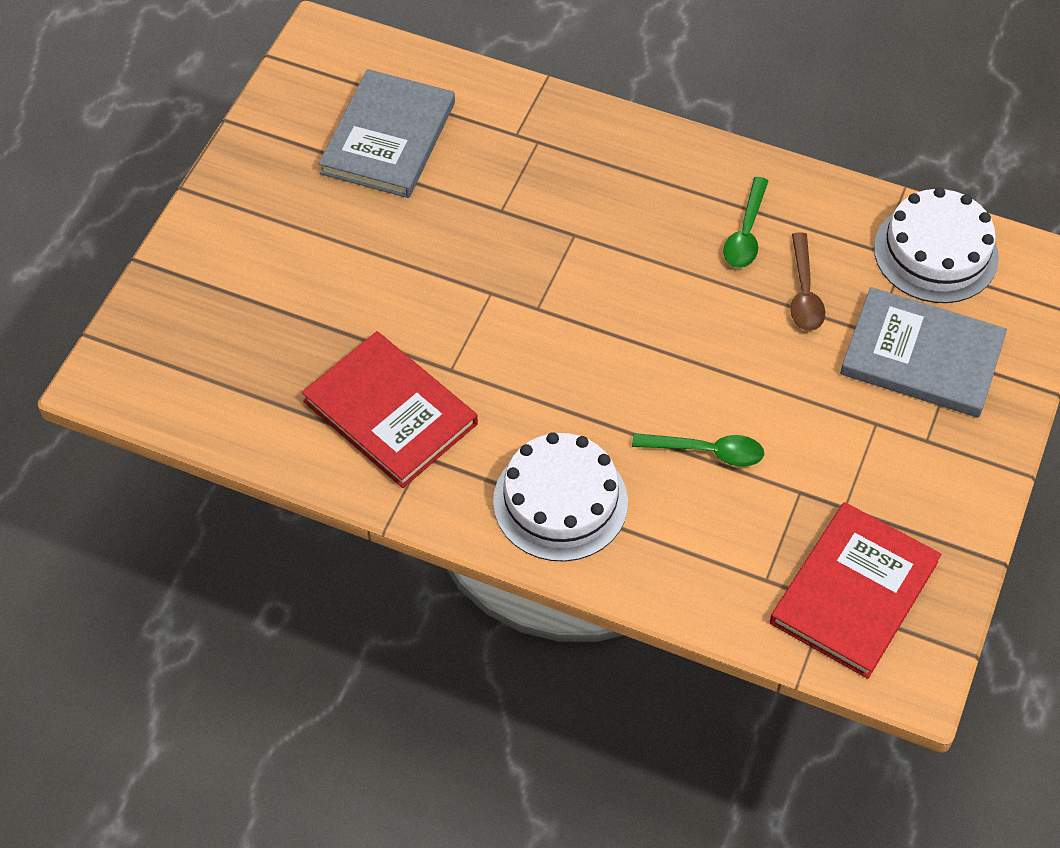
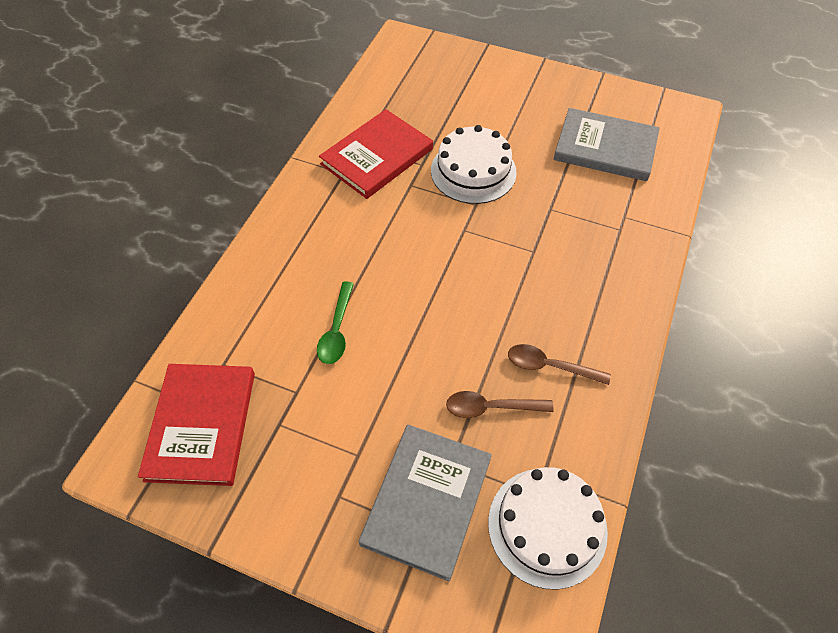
camera: 90 degrees right, 0 degrees up
white cake [493,432,628,562] -> white cake moved to [431,125,517,204]
green spoon [723,177,768,268] -> brown spoon [508,344,611,385]
red book [770,502,941,679] -> red book turned 60 degrees clockwise [138,364,255,486]

